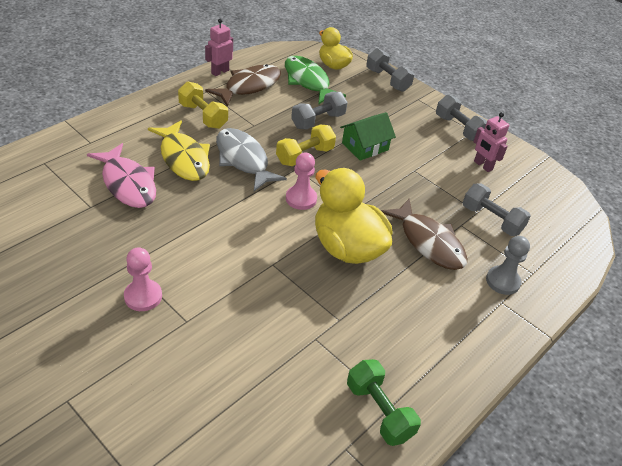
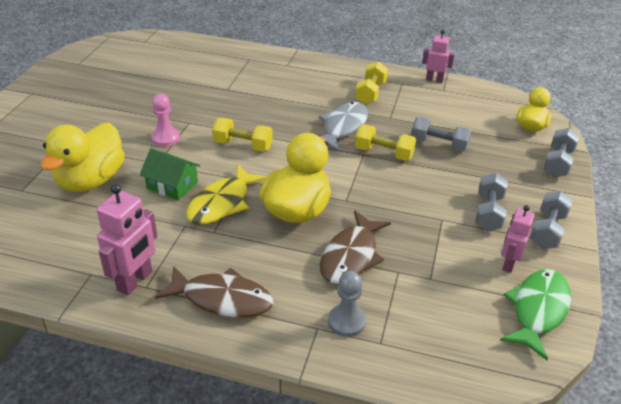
camera: 65 degrees right, 5 degrees down
pink fish [87,143,156,208] -> none
yellow fish [148,120,210,181] -> yellow fish moved to [186,165,267,225]
brown fish [205,64,281,106] -> brown fish moved to [155,266,273,318]
green fish [285,56,346,105] -> green fish moved to [500,269,571,360]
pink pawn [286,153,317,210] -> none
green house [340,112,396,161] -> green house moved to [140,148,201,201]
green dumbbell [347,359,421,446] -> pink robot [97,184,157,295]
grey dumbbell [463,184,531,236] -> grey dumbbell moved to [475,173,508,231]
none -> yellow duck [40,122,125,192]
none -> yellow dumbbell [212,118,273,152]

